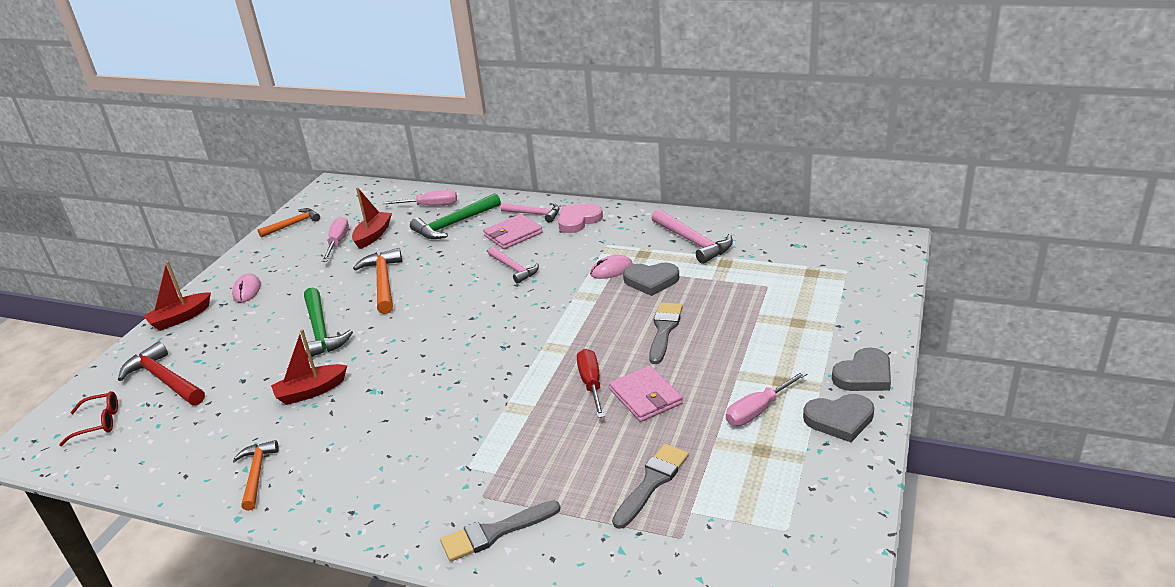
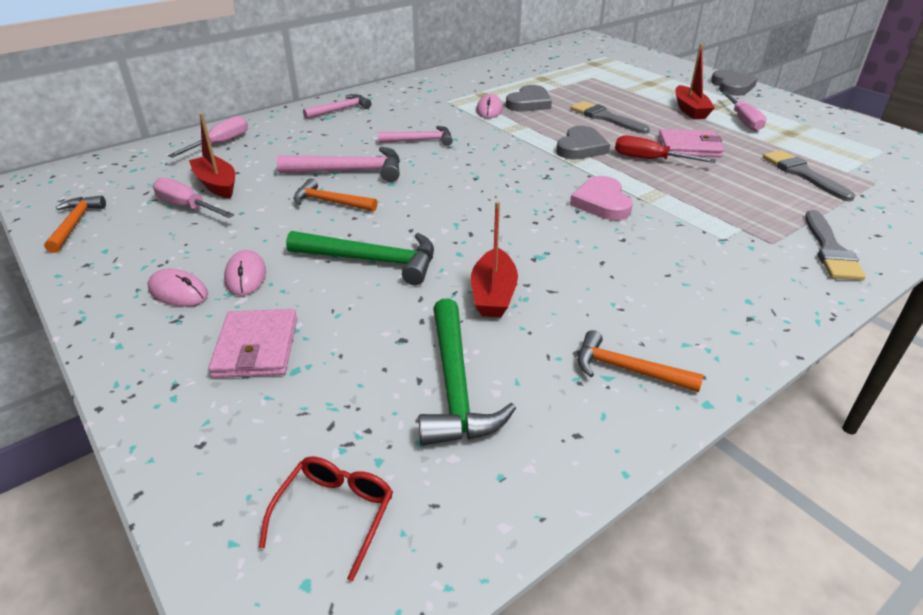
camera: 60 degrees left, 5 degrees up
red hammer [118,341,205,405] -> none
red boat [144,261,211,331] -> red boat moved to [675,44,715,119]
orange hammer [353,248,402,314] -> orange hammer [294,178,377,211], size x0.66
green hammer [410,193,501,239] -> green hammer moved to [419,298,516,446]
pink wallet [483,214,543,249] -> pink wallet moved to [208,309,297,378]
pink heart [558,204,603,233] -> pink heart moved to [570,176,633,220]
pink hammer [652,209,733,264] -> pink hammer moved to [277,147,400,182]
grey heart [803,394,874,442] -> grey heart moved to [556,126,610,160]
none -> pink mouse [224,250,266,296]

